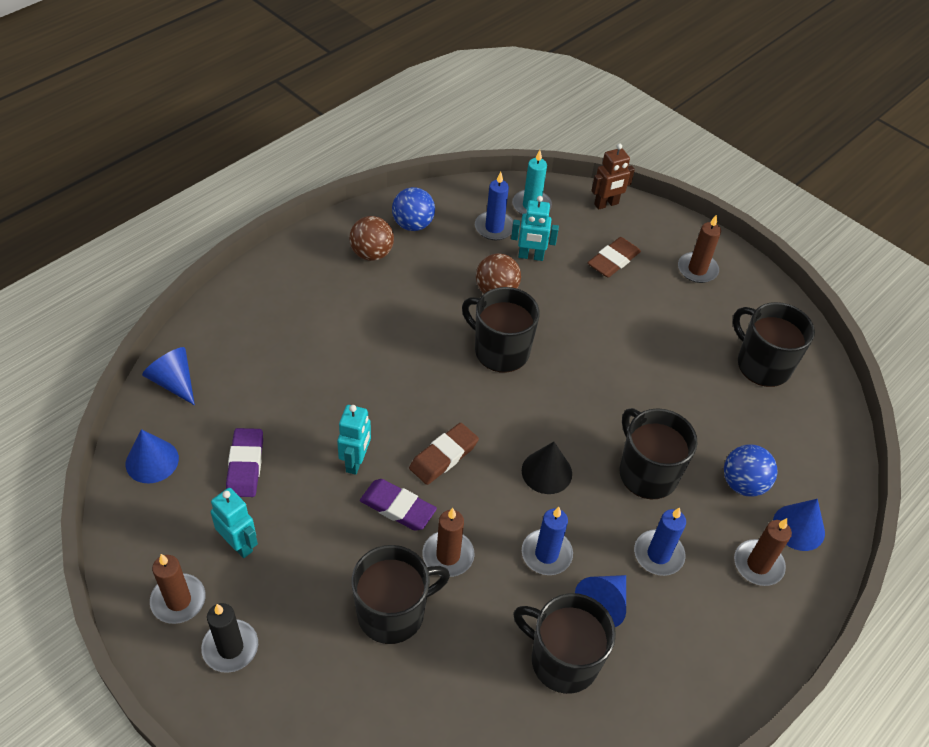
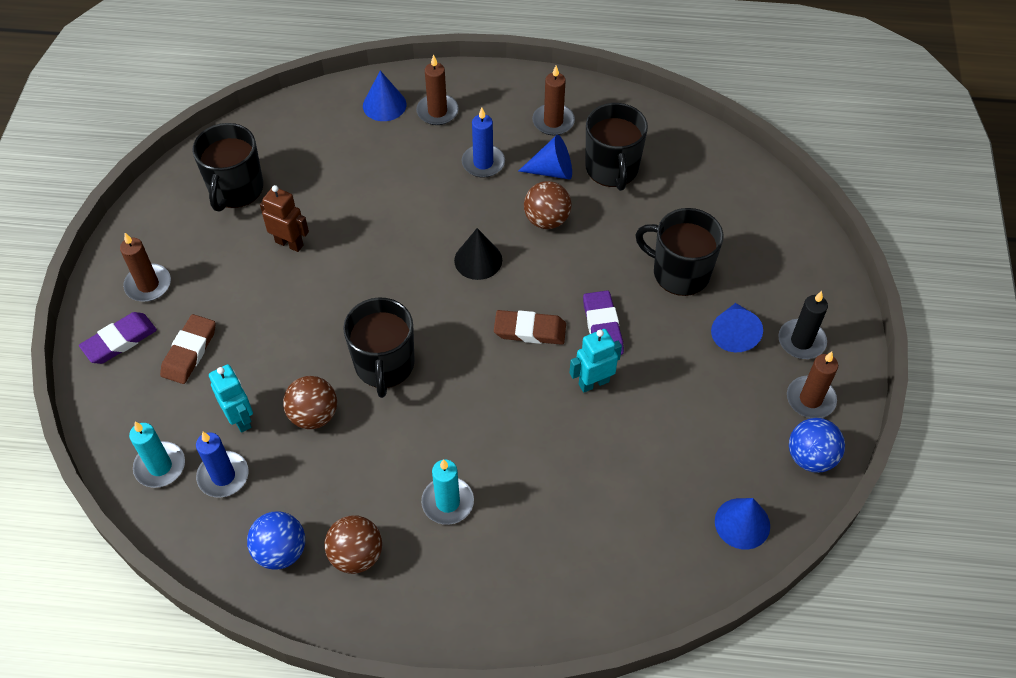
camera: 125 degrees left, 5 degrees up
blue cone [142,347,195,405] -> blue cone moved to [711,303,763,352]
turquoise robot [211,488,258,558] -> none
purple eraser [226,428,263,497] -> purple eraser moved to [79,312,157,364]
brown candle [422,508,475,577] -> brown candle moved to [532,65,575,135]
blue candle [522,507,573,575] -> brown ball [524,181,571,229]
brown eraser [587,237,641,278] -> brown eraser turned 75 degrees counterclockwise [160,314,216,384]
brown robot [591,144,635,210] -> brown robot moved to [260,185,309,252]
black mug [620,408,698,499] -> none
blue ball [724,444,778,497] -> blue ball moved to [789,418,845,473]
none -> turquoise candle [421,459,474,525]

